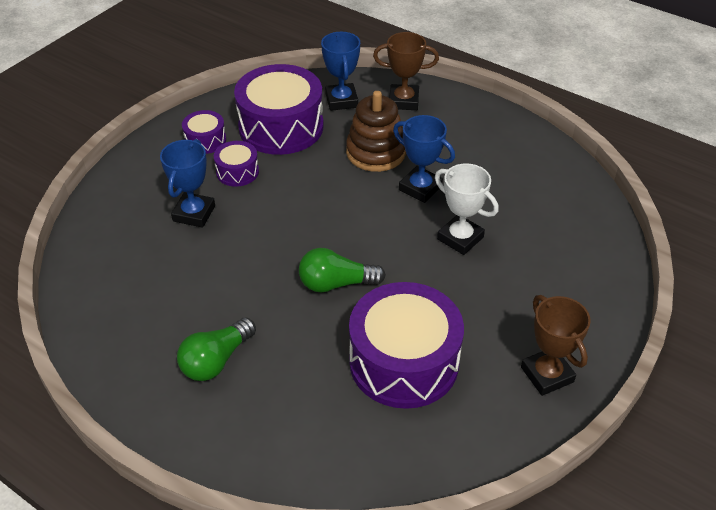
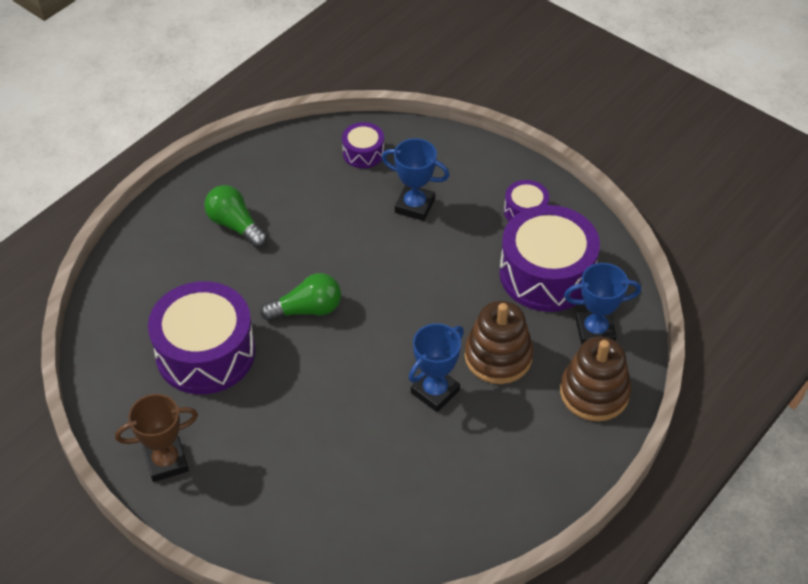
camera: 95 degrees right, 5 degrees up
purple drum [214,141,259,187] -> purple drum moved to [342,122,384,168]
green light bulb [299,248,386,293] -> green light bulb turned 75 degrees clockwise [260,273,341,321]
brown trophy [373,32,439,110] -> brown stacking toy [560,337,631,421]
white trophy [435,163,499,255] -> none

